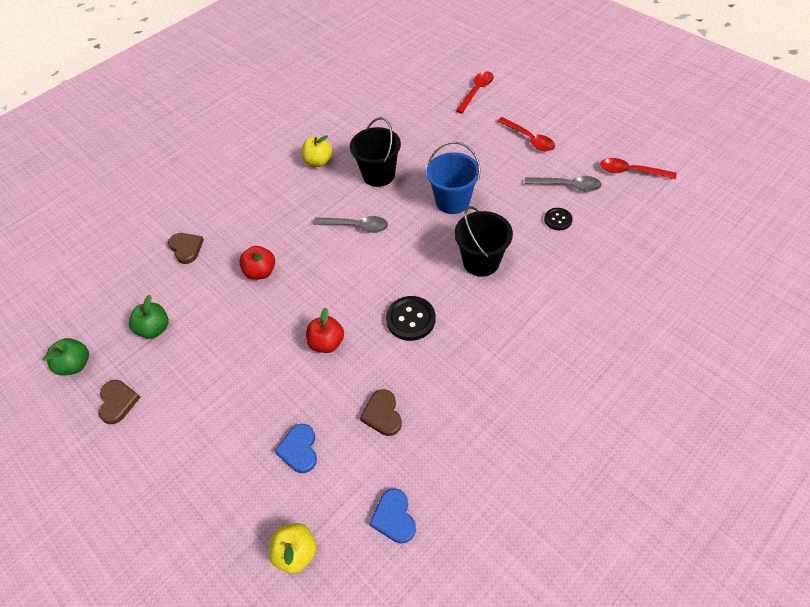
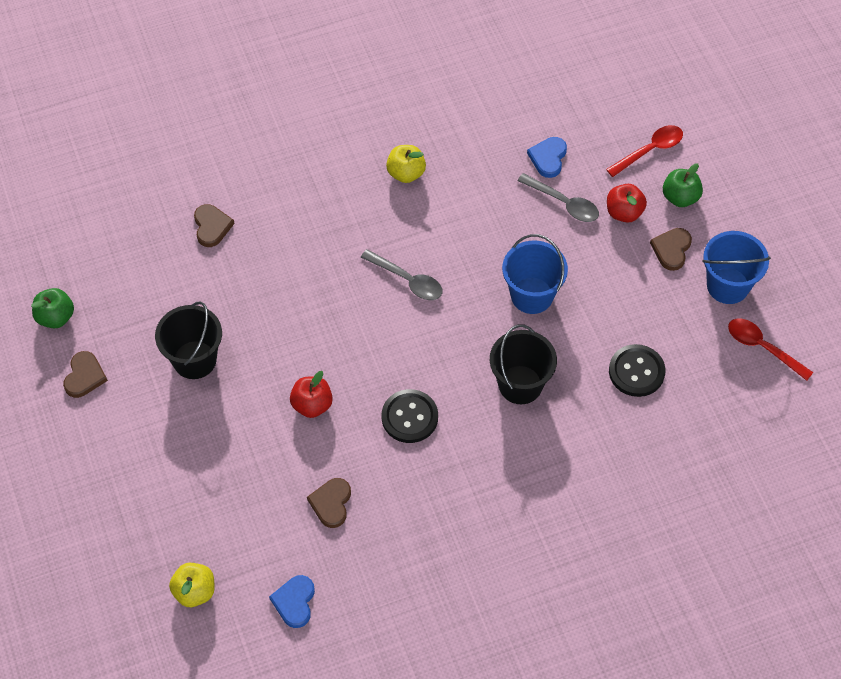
camera: 20 degrees right, 5 degrees up
green apple [129,295,169,339] -> green apple moved to [663,163,703,207]
red apple [239,246,275,280] -> red apple moved to [607,184,647,223]
blue heart [274,424,317,473] -> blue heart moved to [527,137,567,178]
black bucket [350,117,401,187] -> black bucket moved to [155,301,222,379]
red spoon [497,117,555,151] -> brown heart [650,228,692,271]
grey spoon [525,176,602,192] -> grey spoon moved to [517,173,599,222]
black button [544,208,573,230] -> black button [609,344,666,397], size x1.64
none -> blue bucket [702,231,771,304]

